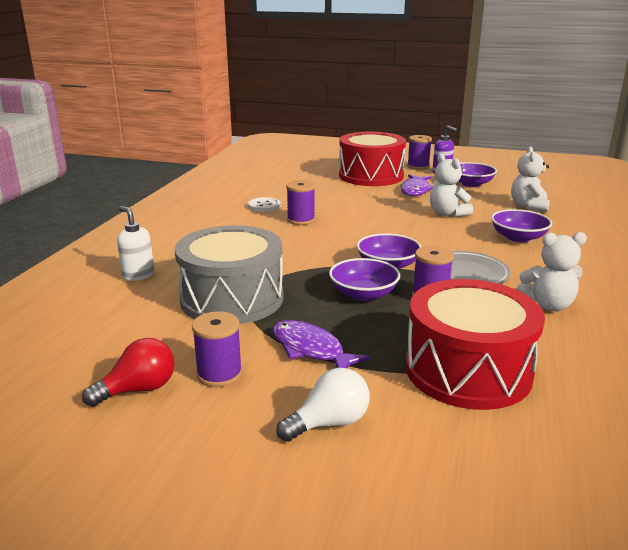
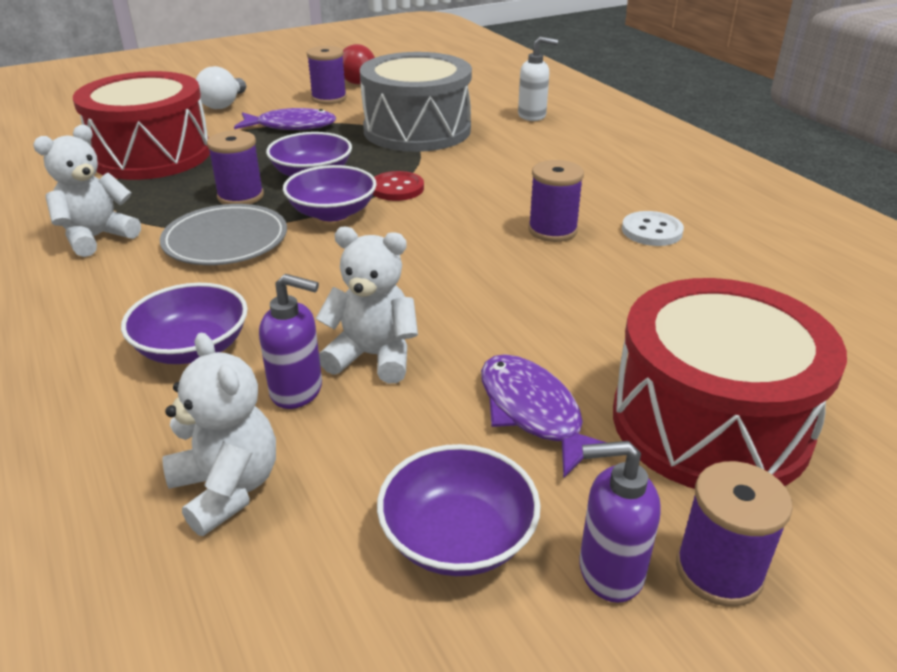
camera: 135 degrees right, 10 degrees up
none -> purple soap dispenser [259,274,322,409]
none -> red button [373,171,424,201]

